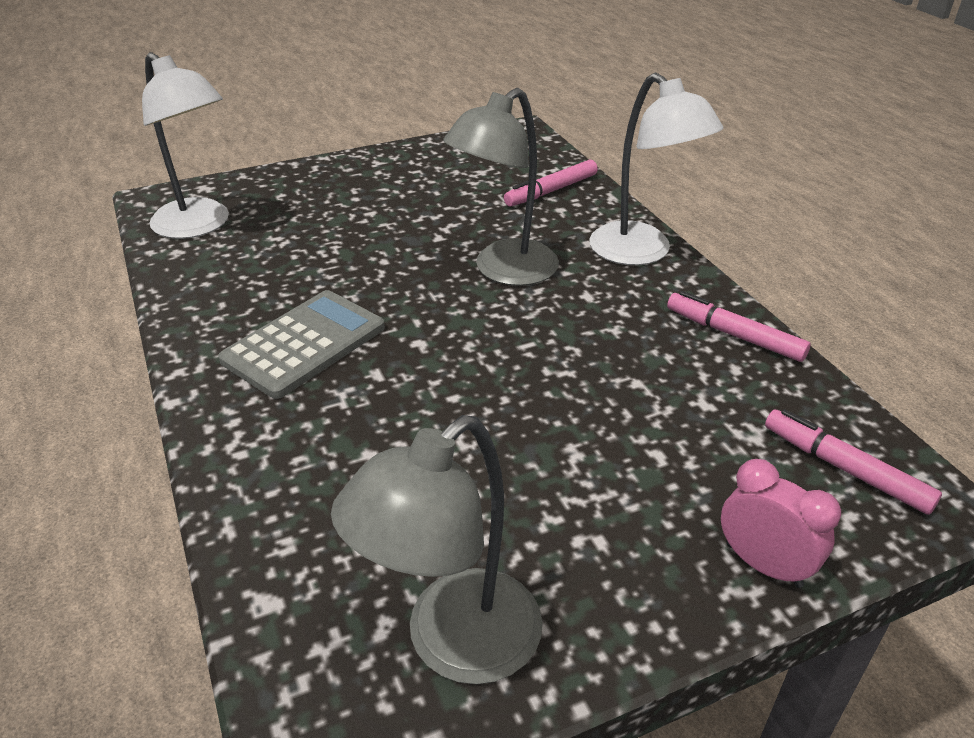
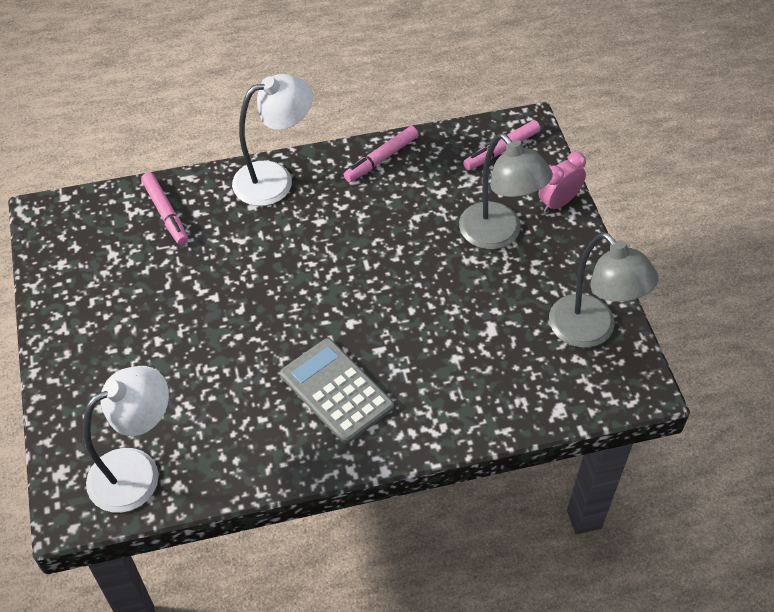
camera: 80 degrees left, 15 degrees up
grey lamp [443,88,559,286] -> grey lamp moved to [459,133,553,249]

